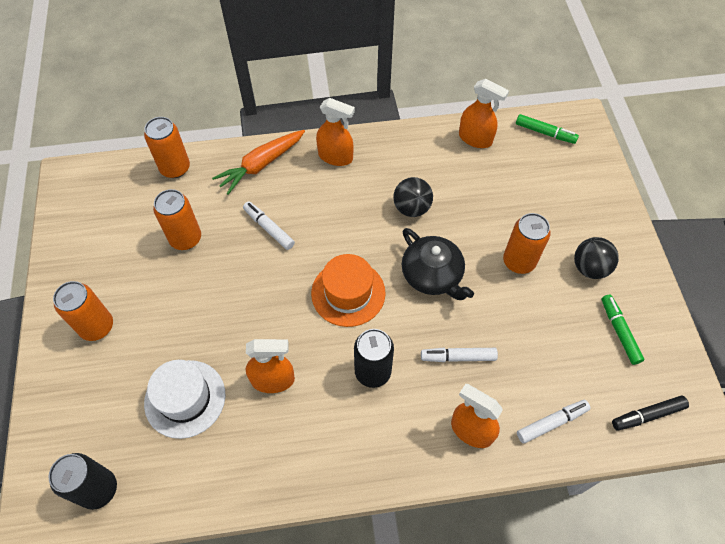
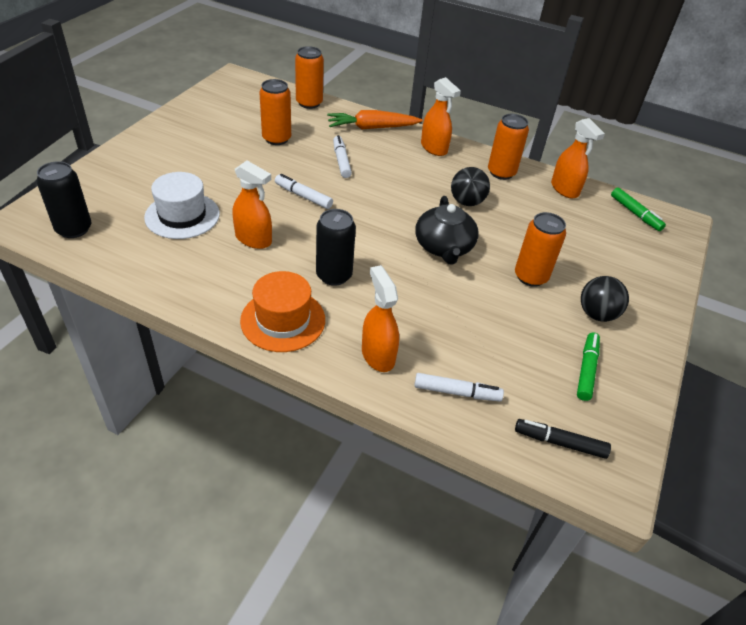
camera: 30 degrees right, 15 degrees down
orange can [53,281,113,341] -> orange can moved to [488,114,529,180]
orange hat [311,254,385,327] -> orange hat moved to [240,271,325,352]
white marker [421,348,498,362] -> white marker moved to [275,174,333,209]

